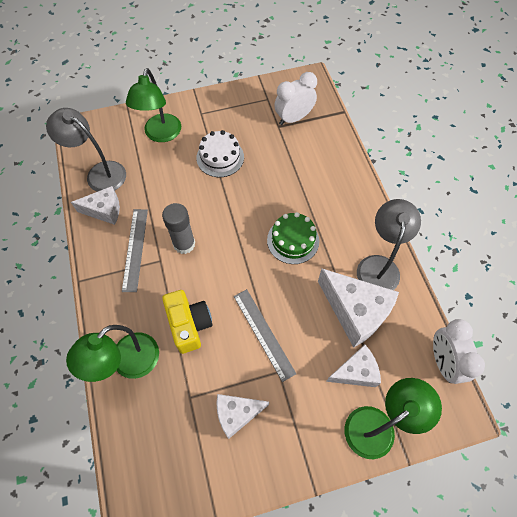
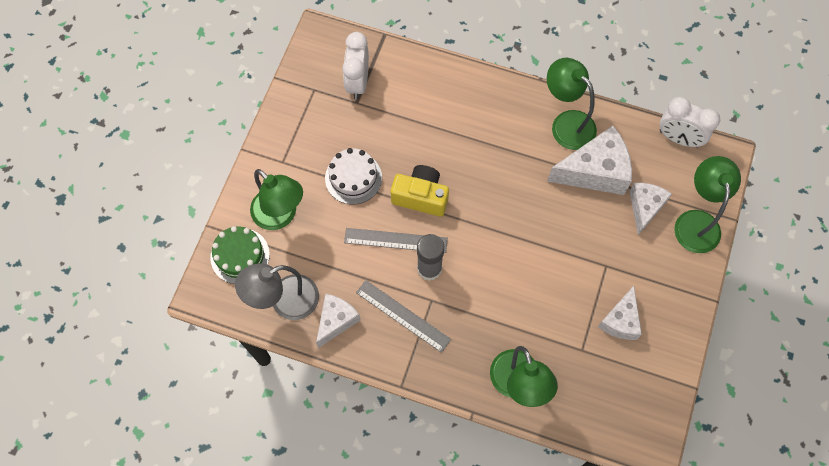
camera: 55 degrees left, 5 degrees up
yellow camera [162,290,213,354] -> yellow camera moved to [391,165,449,217]
grey ruler [234,289,296,382] -> grey ruler moved to [344,228,448,253]
green cake [267,212,319,264] -> green cake moved to [210,226,270,284]
grey lamp [357,199,421,290] -> green lamp [547,58,597,150]

